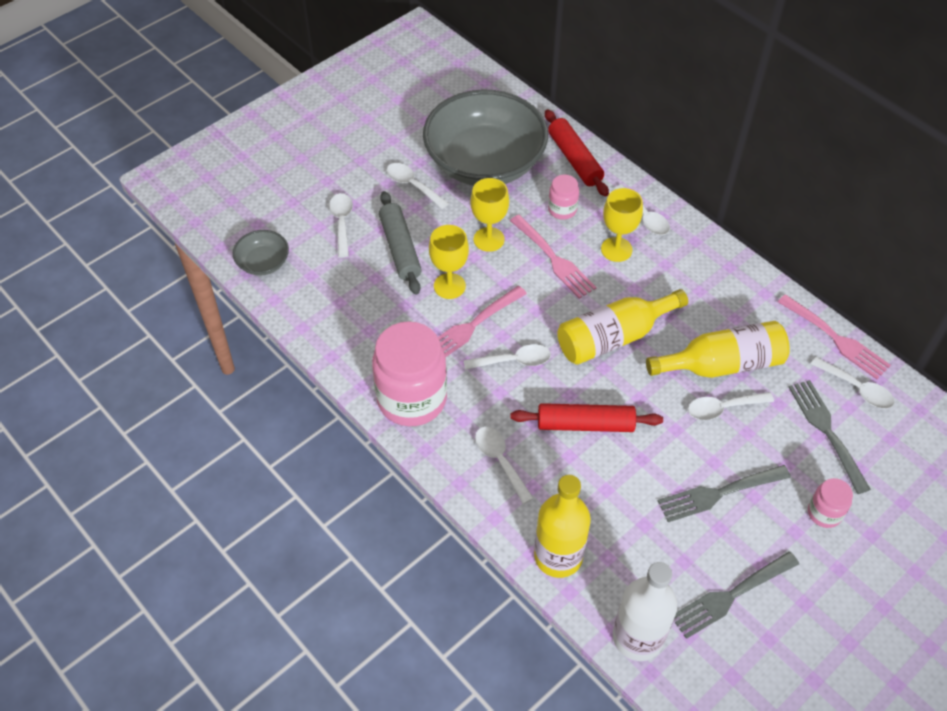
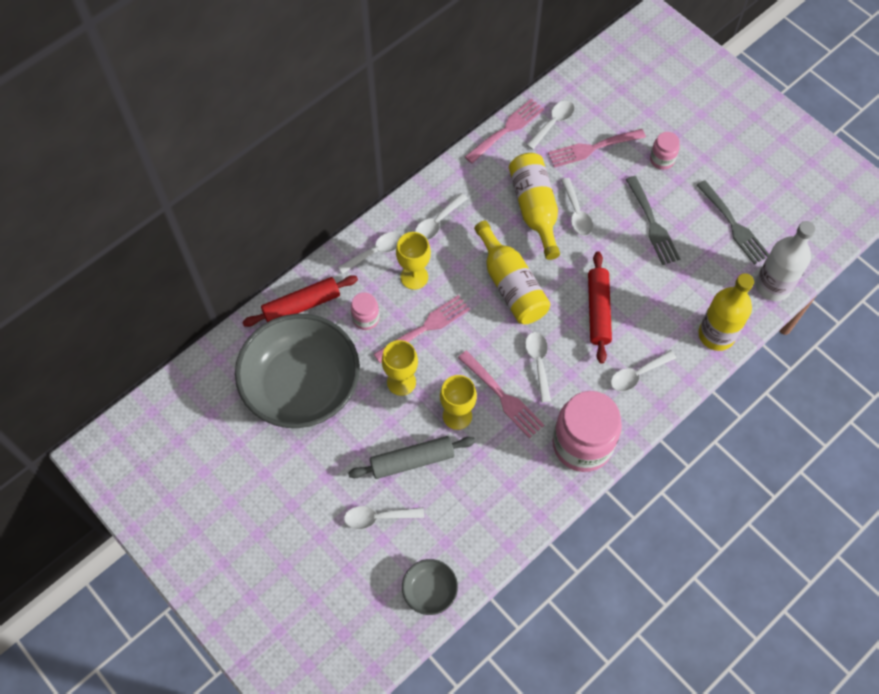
camera: 90 degrees left, 10 degrees up
white spoon [386,163,449,209] -> white spoon moved to [415,193,468,240]
grey fork [789,380,871,494] -> pink fork [548,129,646,168]

